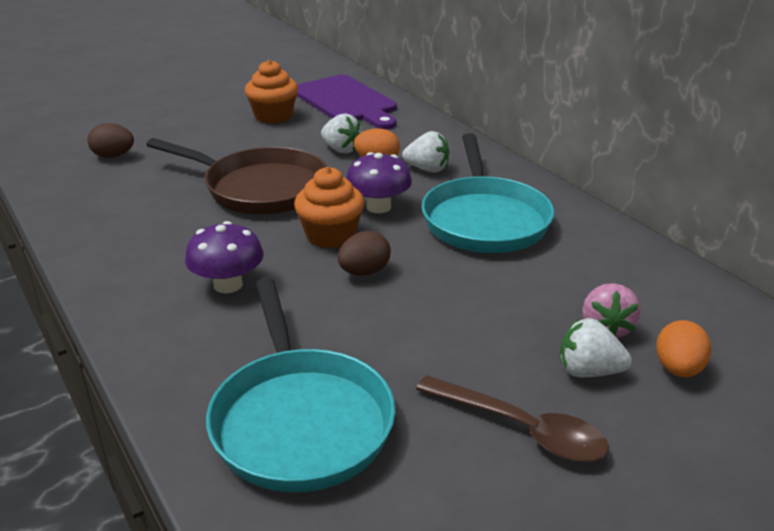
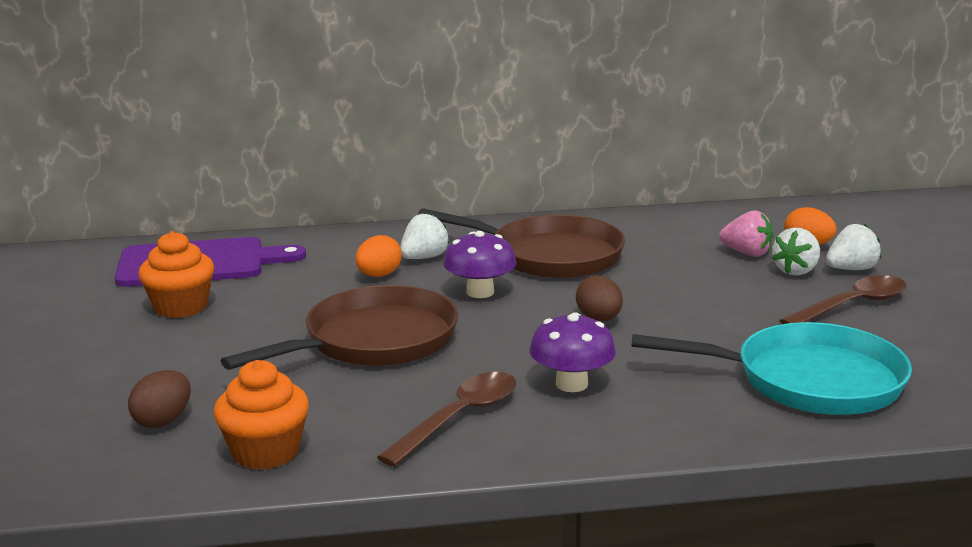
camera: 65 degrees left, 10 degrees down
orange cupcake [294,167,364,248] -> orange cupcake moved to [213,360,309,470]
white strawberry [321,114,362,154] -> white strawberry moved to [826,224,881,270]
turquoise pan [422,133,554,253] -> brown pan [418,208,625,278]
none -> brown spoon [377,372,516,466]

